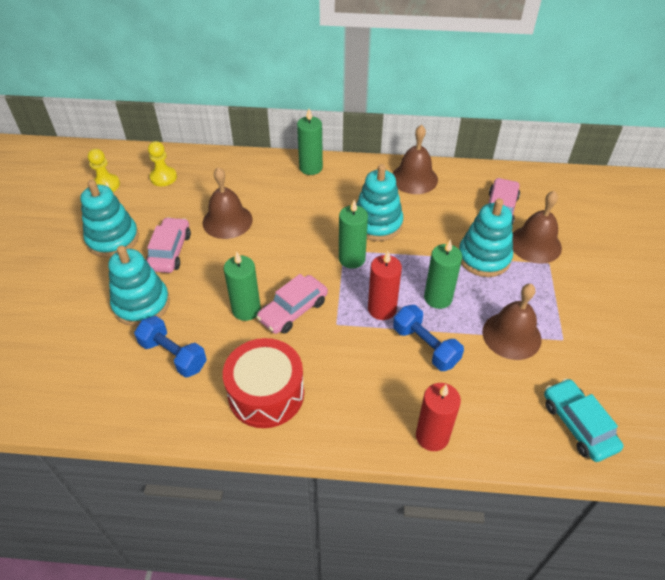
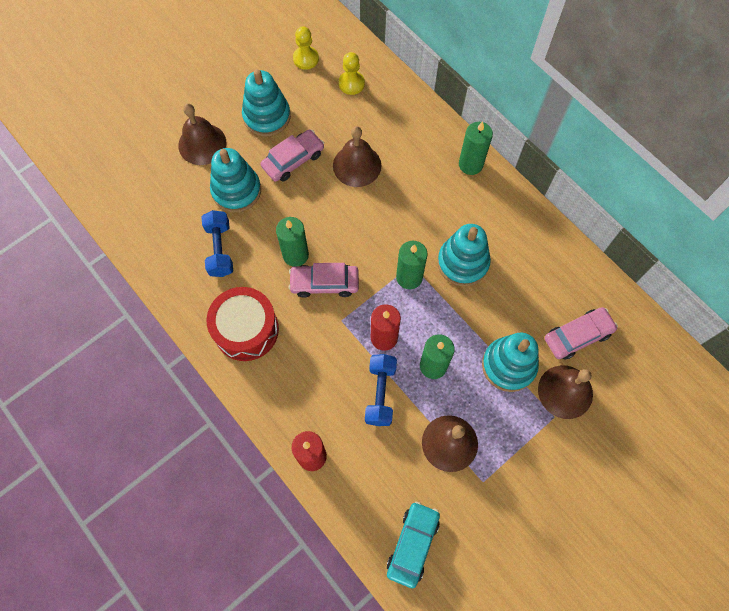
camera: 45 degrees right, 20 degrees up
brown bell [392,125,438,194] -> brown bell moved to [178,103,226,165]

